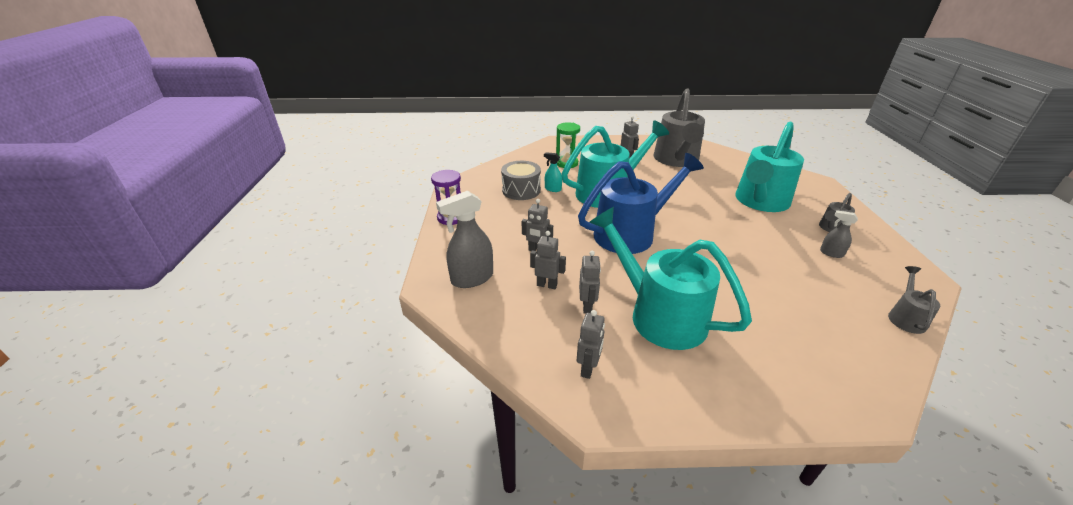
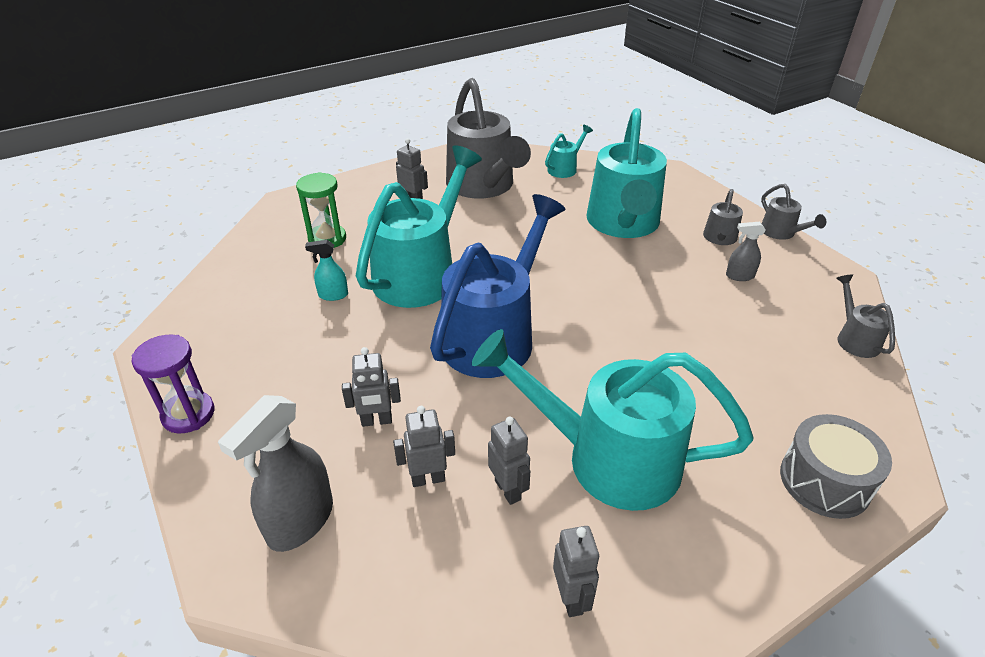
camera: 30 degrees left, 5 degrees up
grey drum [501,161,541,200] -> grey drum moved to [780,414,892,519]
none -> turquoise watering can [545,125,593,178]
none -> grey watering can [761,184,826,240]

